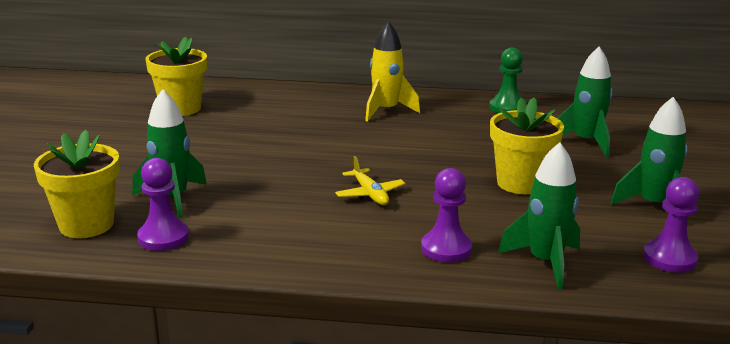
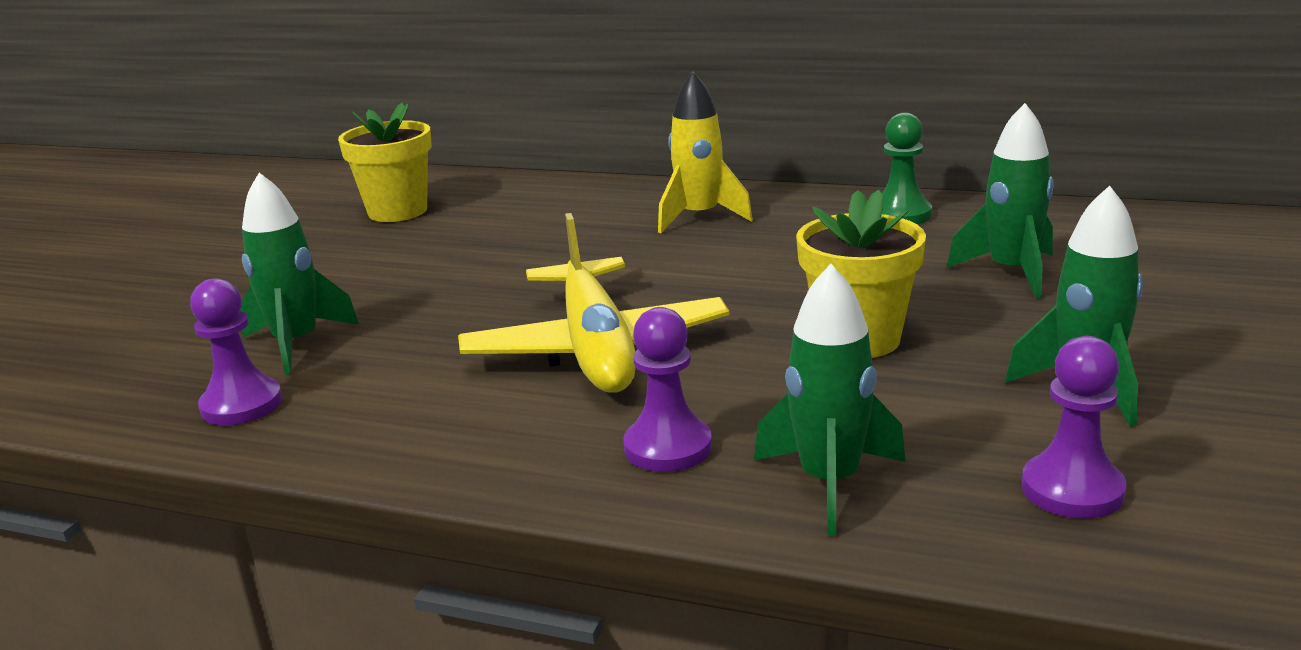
camera: 15 degrees right, 0 degrees up
yellow flower pot [34,130,120,238] -> none
yellow plane [335,156,405,205] -> yellow plane [458,213,730,393], size x2.23

